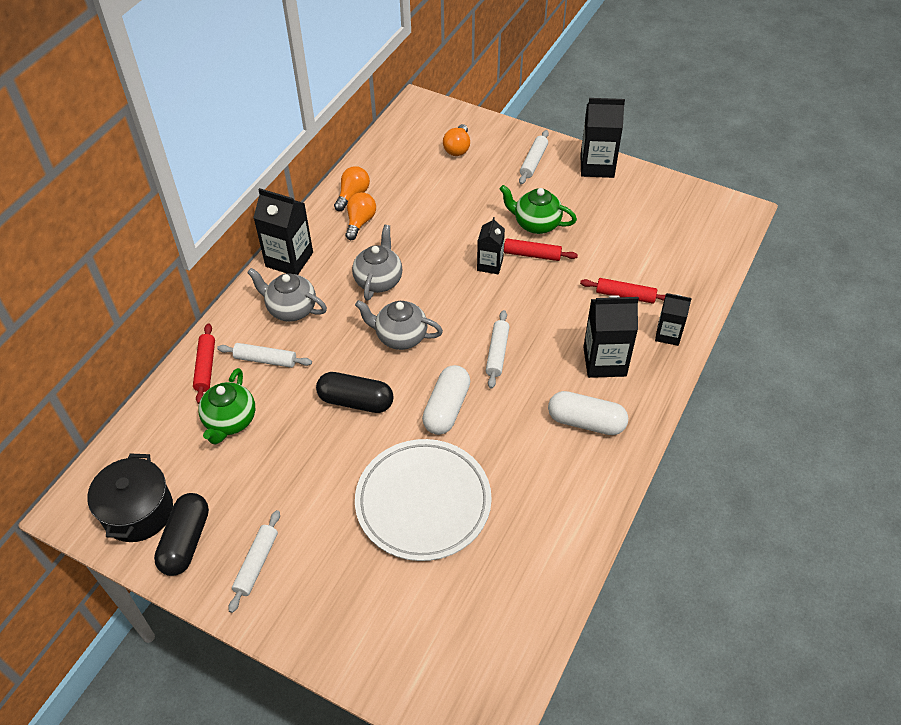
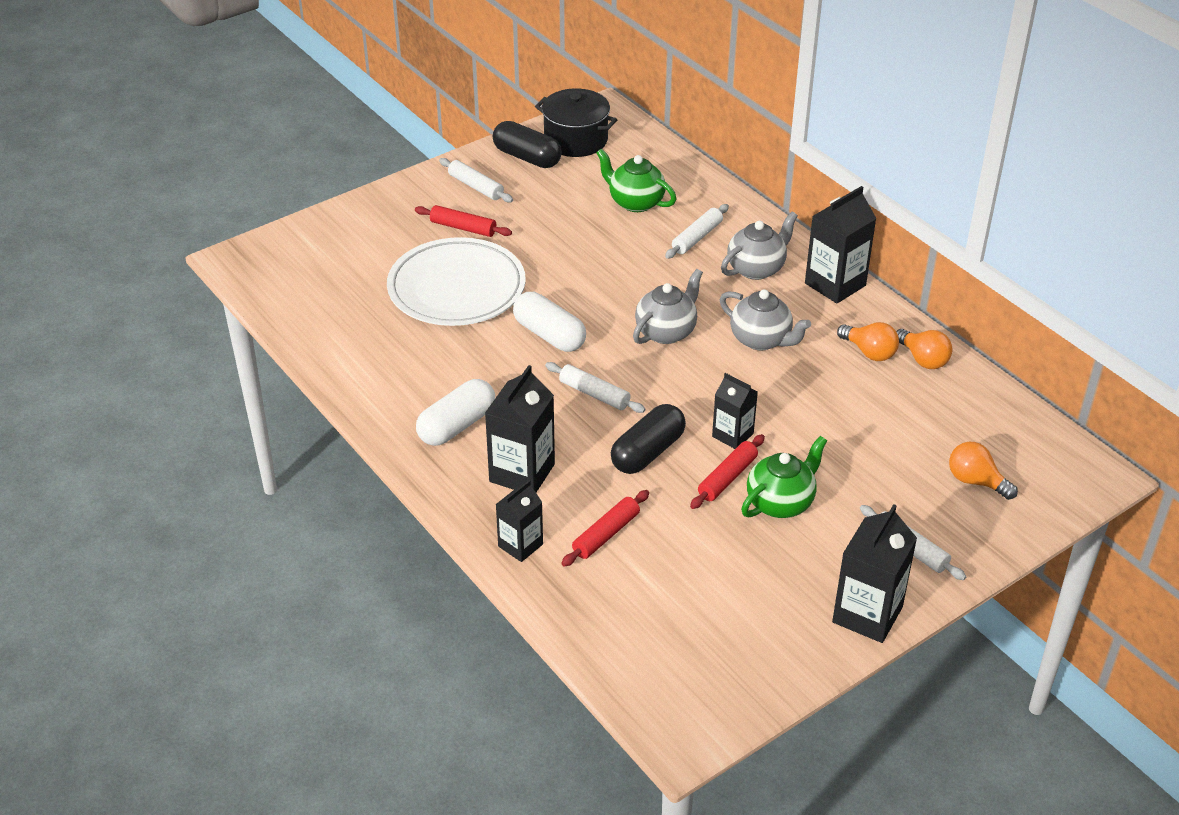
camera: 115 degrees right, 10 degrees down
red rolling pin [193,323,215,404] -> red rolling pin moved to [415,205,512,237]
black capsule [316,372,394,413] -> black capsule moved to [611,404,686,474]

